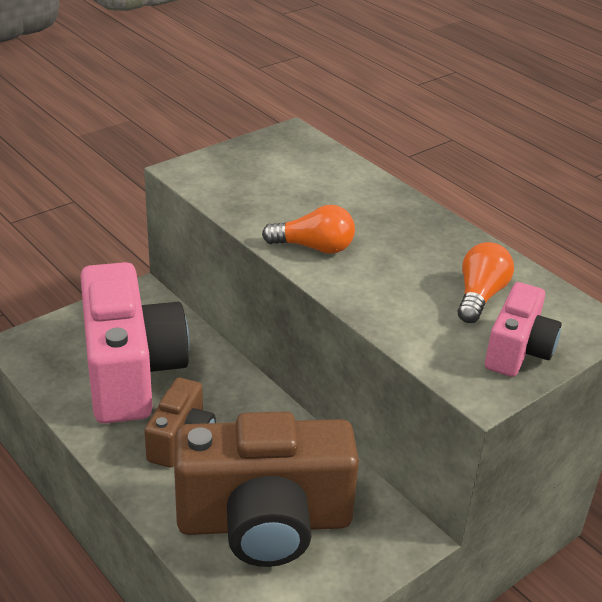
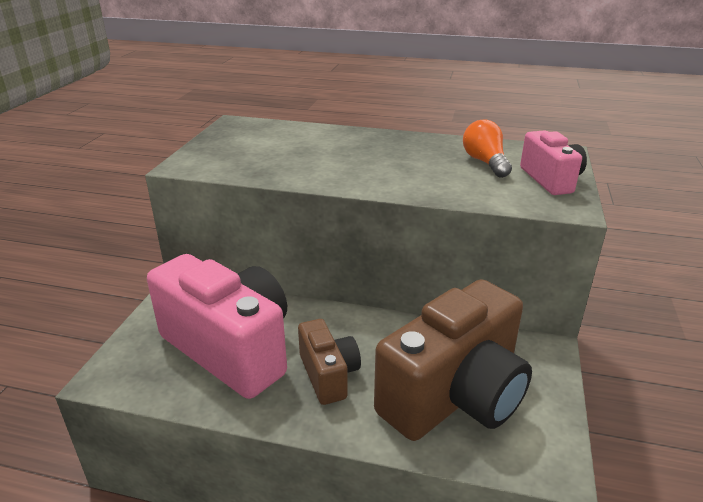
camera: 35 degrees left, 5 degrees down
orange light bulb [262,205,355,254] -> none

